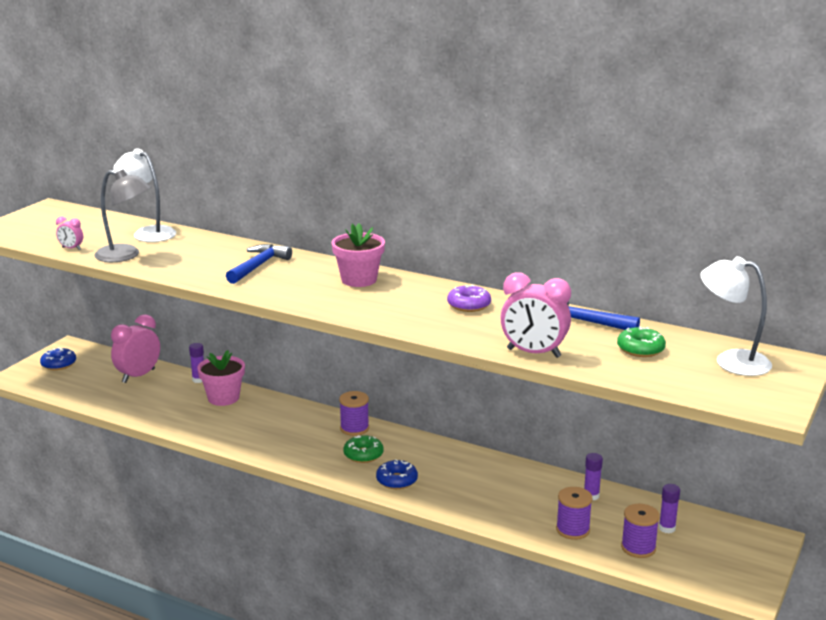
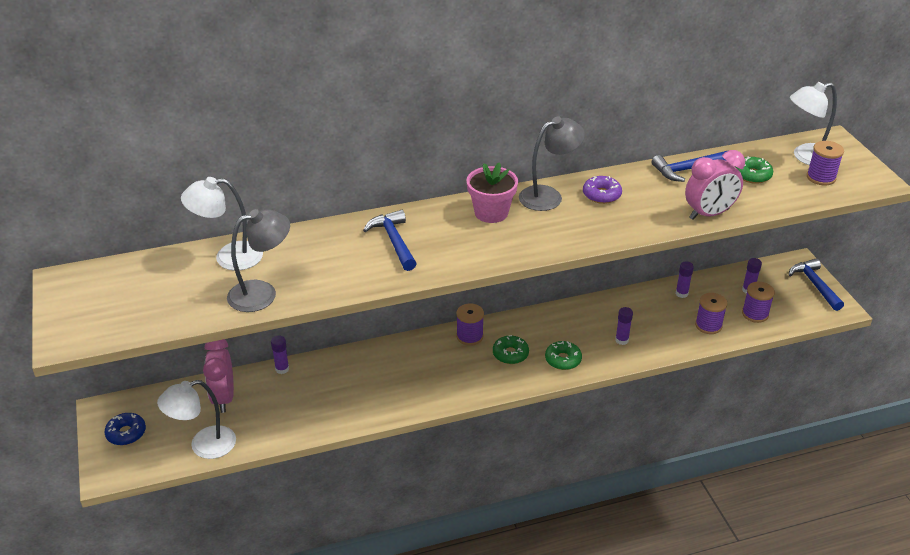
camera: 45 degrees left, 15 degrees up
pink clock [56,217,83,250] -> none
pink flower pot [197,350,245,406] -> none
blue donut [376,459,418,489] -> green donut [545,341,582,370]
none -> white lamp [157,380,236,459]
none -> grey lamp [519,117,585,211]
none -> purple glue stick [615,307,633,345]
none -> blue hammer [789,258,844,311]
none -> purple spool [807,141,844,186]

